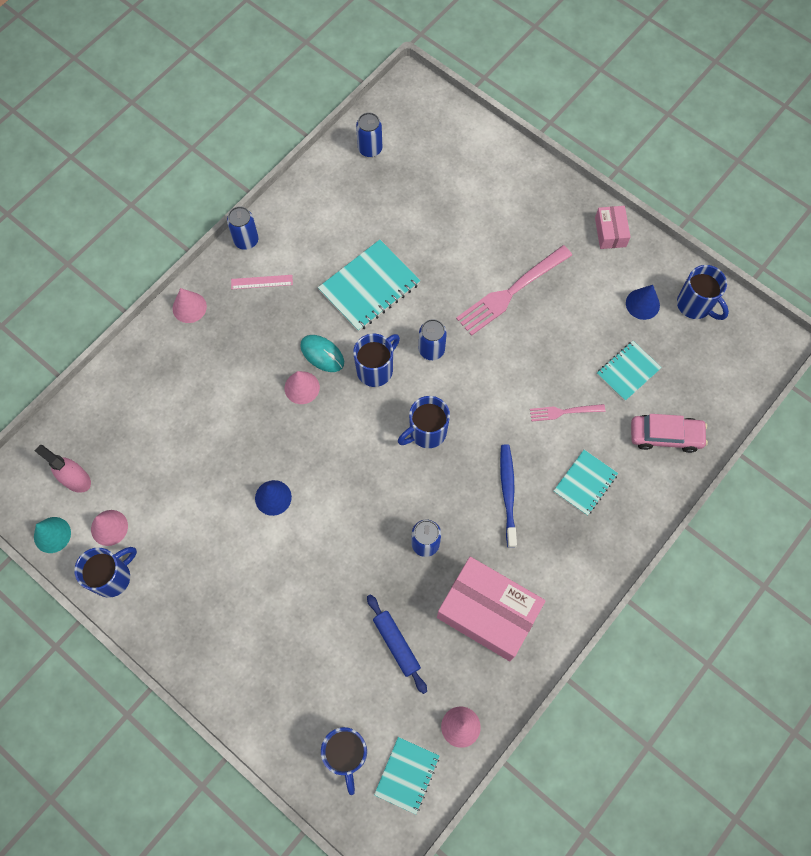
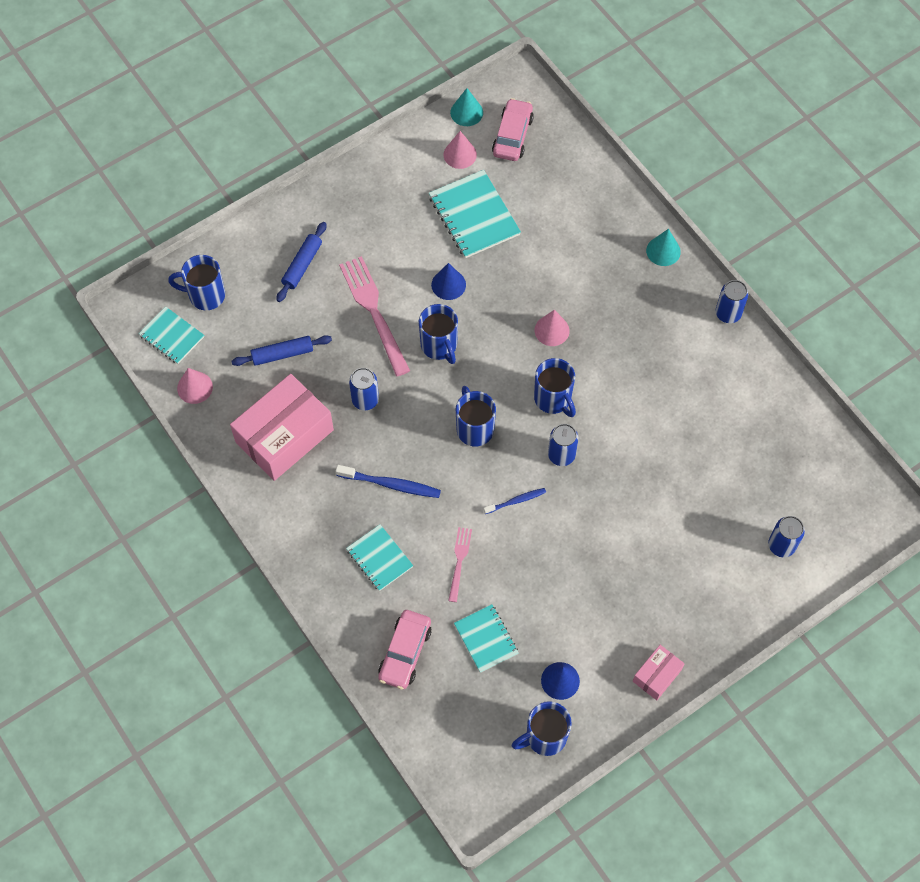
camera: 105 degrees right, 5 degrees down
pink spray bottle [35,445,91,493] -> pink car [492,98,534,161]
blue mug [74,547,137,598] -> blue mug moved to [419,304,458,364]
pink cone [173,288,207,323] -> turquoise cone [646,229,681,266]
pink ruler [231,275,293,289] -> none
turquoise mouse [300,335,344,372] -> none
turquoise notebook [318,240,421,332] -> turquoise notebook moved to [429,170,521,258]
blue can [356,112,382,157] -> blue can moved to [768,516,805,557]
pink fork [456,245,572,336] -> pink fork moved to [339,256,410,376]
pink box [595,206,630,249] -> pink box turned 60 degrees counterclockwise [633,645,685,700]
none -> blue rolling pin [276,222,326,302]
none -> blue toothbrush [483,488,546,514]

